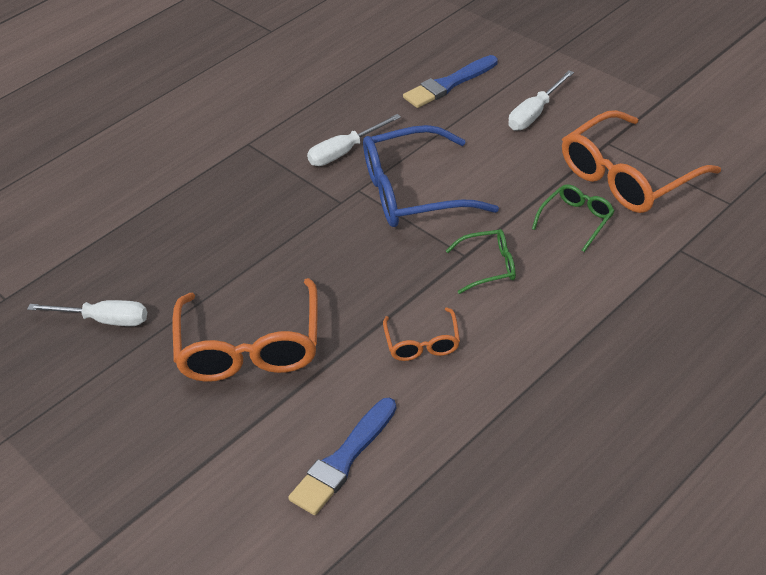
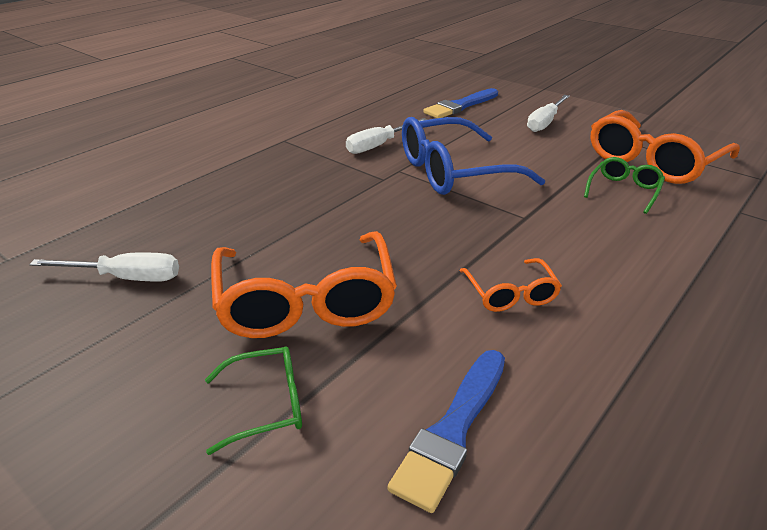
camera: 10 degrees left, 10 degrees down
green glasses [446,229,516,294] -> green glasses moved to [205,346,302,455]

